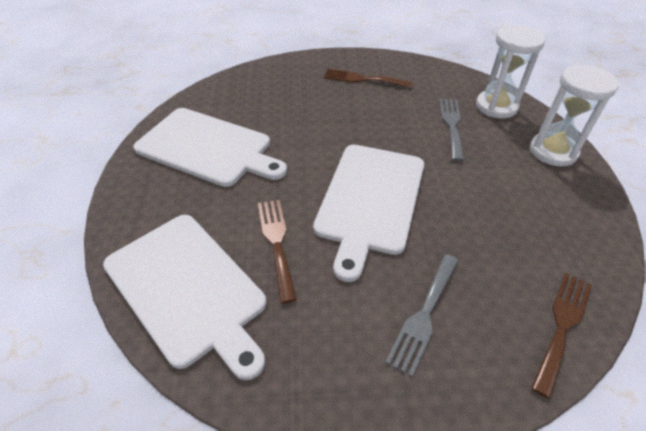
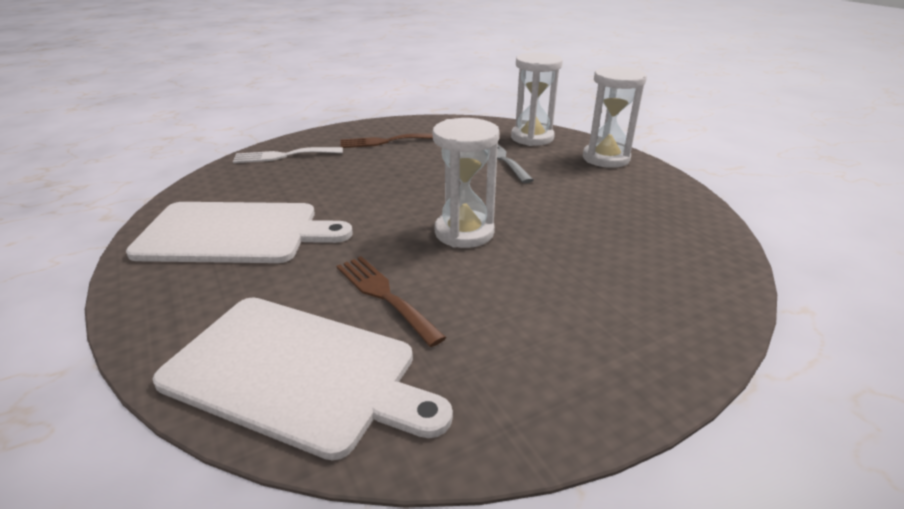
camera: 25 degrees left, 15 degrees down
white cutting board [313,145,424,282] -> white hourglass [433,118,499,248]
grey fork [385,254,459,377] -> none
brown fork [531,273,592,399] -> none
none -> white fork [233,147,343,163]

